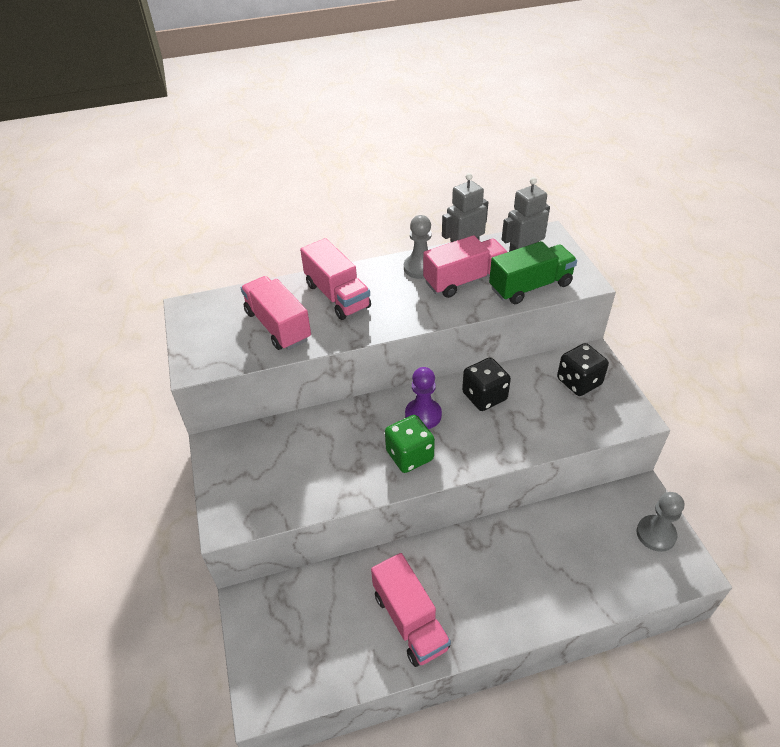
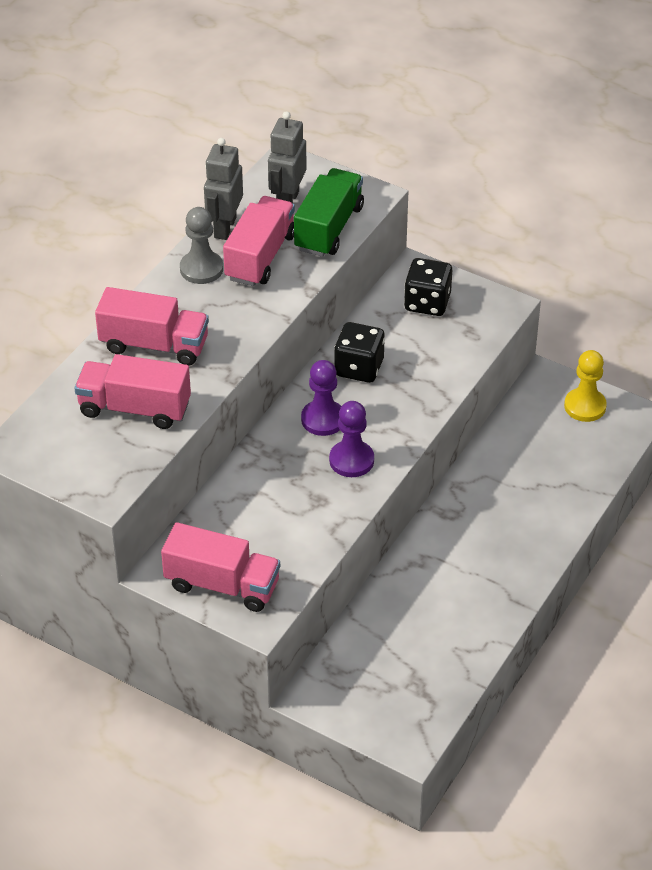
camera: 45 degrees left, 0 degrees up
pink truck [371,553,451,667] -> pink truck moved to [161,522,280,612]
green dice [385,415,435,473] -> purple pawn [329,401,374,477]
grey pawn [636,492,684,552] -> yellow pawn [564,350,607,422]

